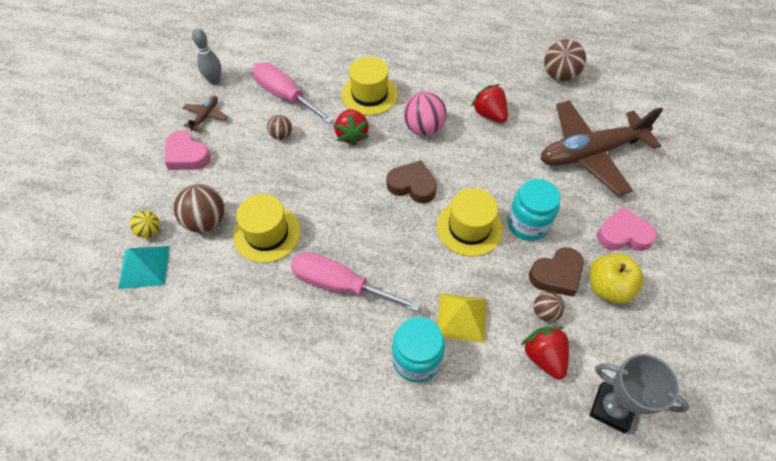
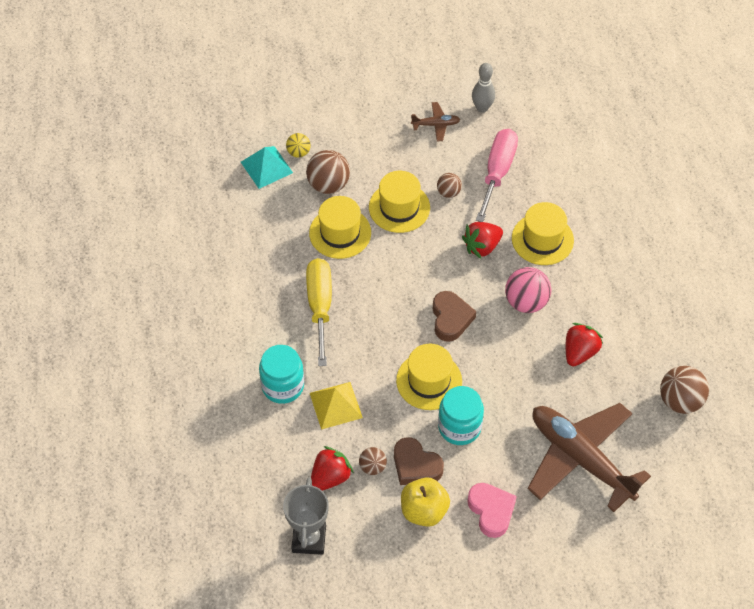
camera: 65 degrees right, 0 degrees up
pink heart [165,130,211,170] -> none
pink screwdriver [291,252,421,312] -> yellow screwdriver [306,258,332,366]
none -> yellow hat [369,171,430,233]

